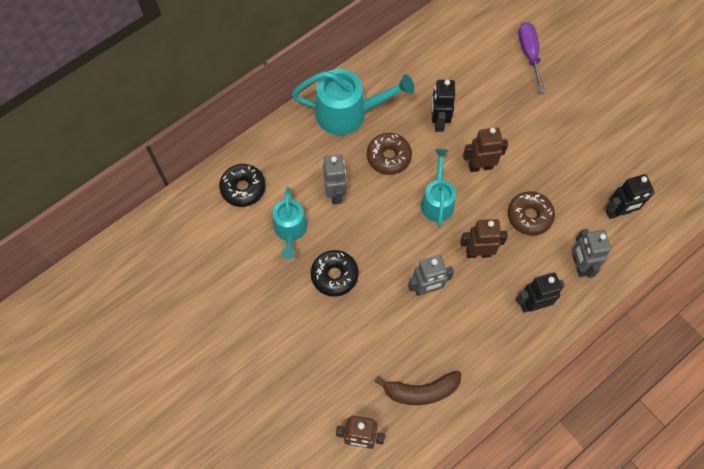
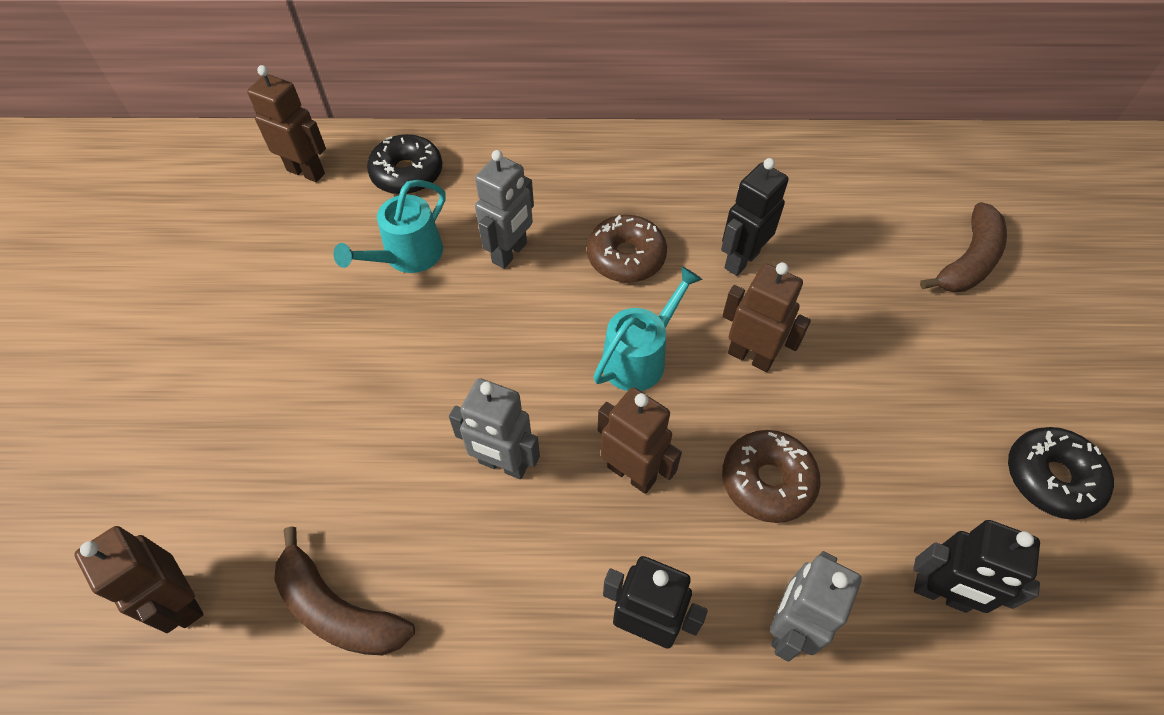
camera: 40 degrees right, 10 degrees down
turquoise watering can [292,69,414,135] -> none
black donut [311,250,359,297] -> black donut moved to [1008,427,1114,520]
purple screwdriver [518,22,545,93] -> brown banana [920,202,1007,292]
none -> brown robot [247,65,326,182]

